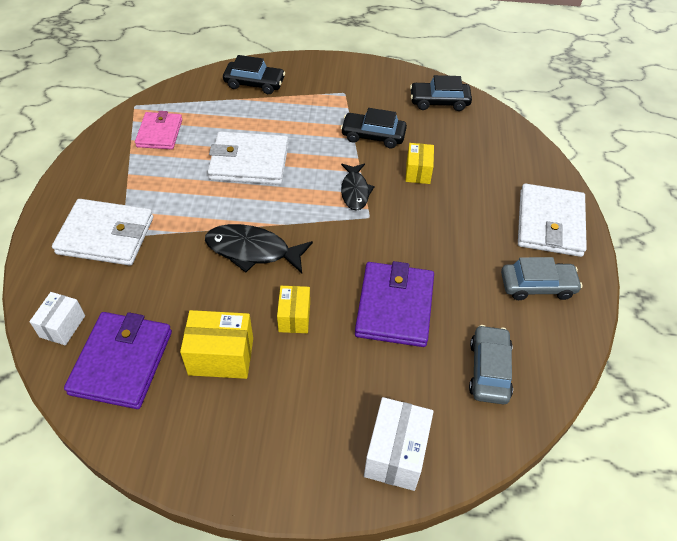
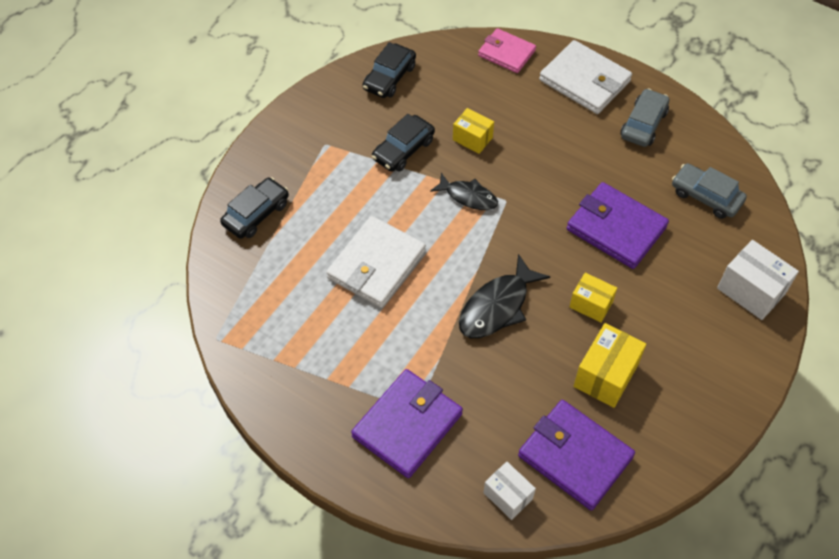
camera: 60 degrees left, 5 degrees up
white wallet [52,199,153,265] -> purple wallet [351,369,463,478]
pink wallet [135,111,182,149] -> pink wallet moved to [478,28,536,73]

